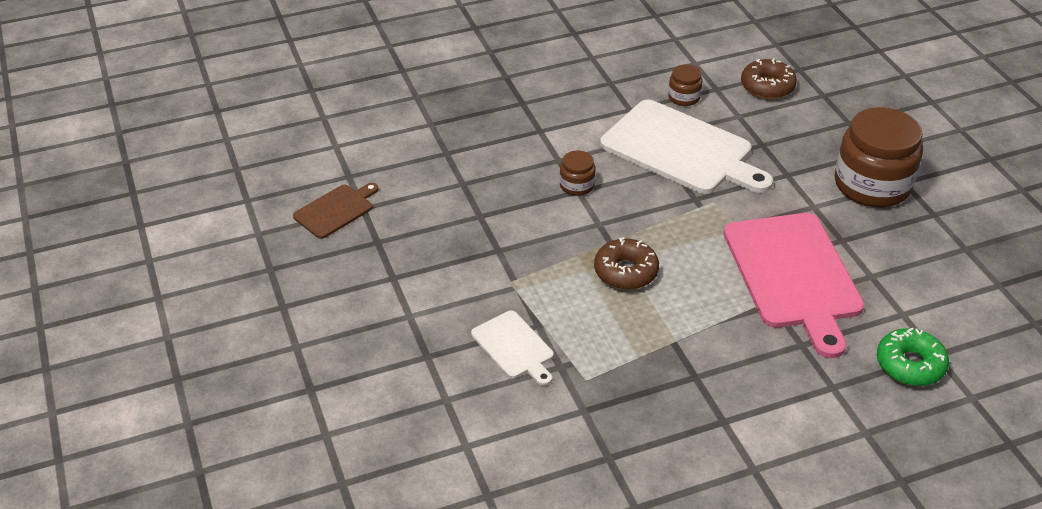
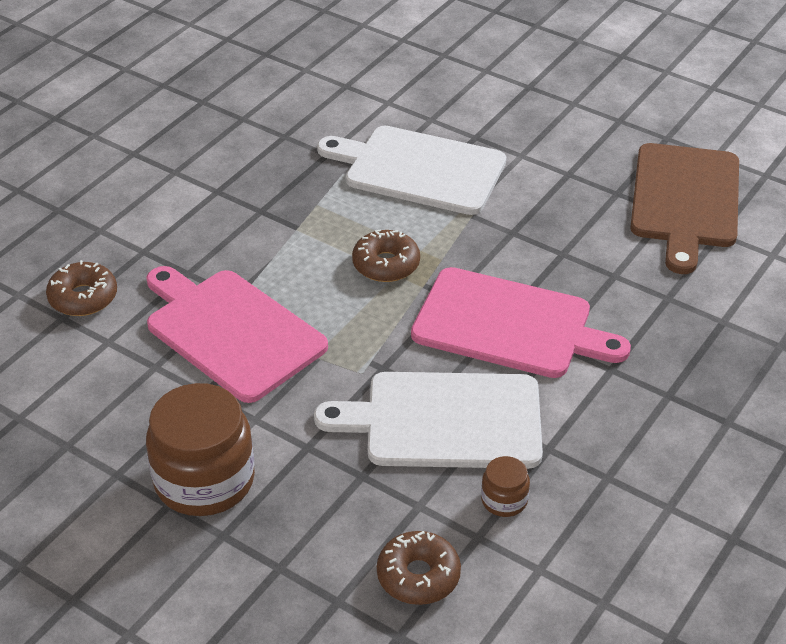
camera: 145 degrees right, 0 degrees up
brown cutting board [293,183,379,239] -> brown cutting board [630,143,739,274], size x2.01
white cutting board [471,310,554,386] -> white cutting board [317,126,506,215], size x2.01
brown jar [560,151,596,196] -> pink cutting board [411,267,631,378]
green donut [877,328,949,386] -> brown donut [46,260,117,316]

